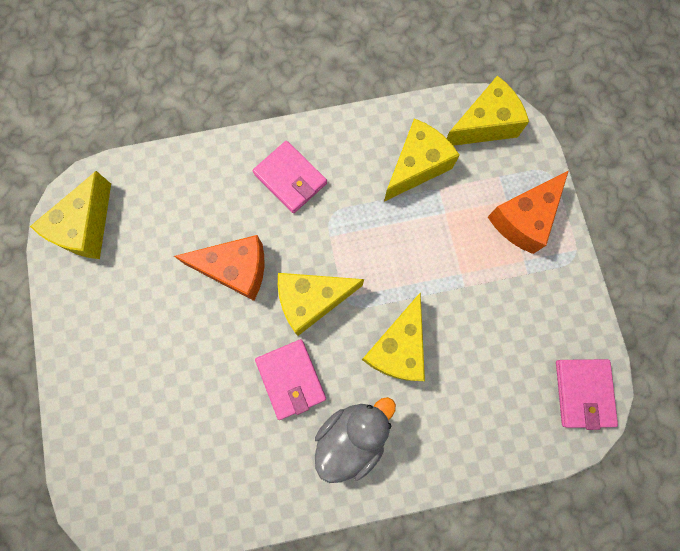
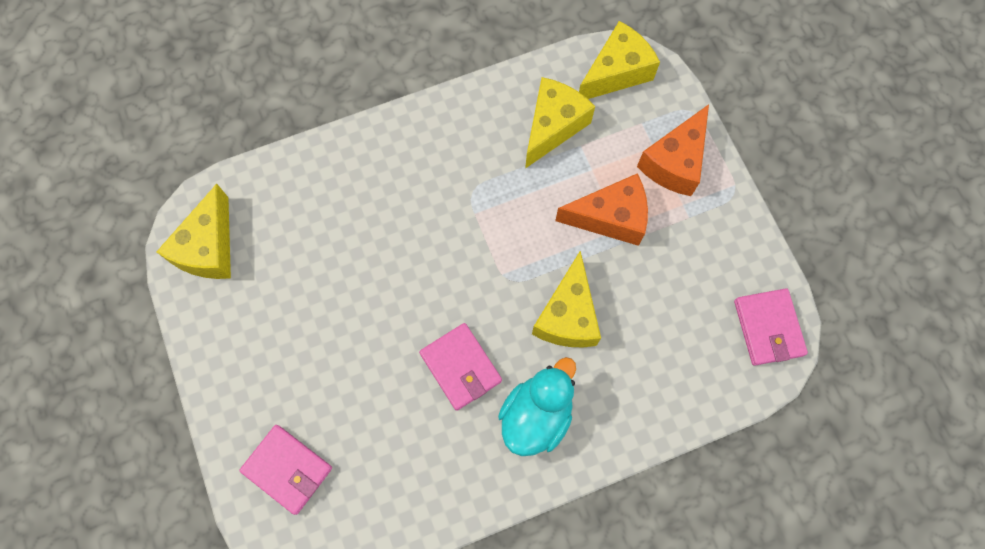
camera: 10 degrees left, 5 degrees down
orange cheese [174,235,264,301] -> orange cheese moved to [555,173,648,246]
pink wallet [253,141,327,213] -> pink wallet moved to [239,425,332,515]
yellow cheese [278,273,364,336] -> none
grey duck [315,397,396,483] -> turquoise duck [498,357,576,456]

